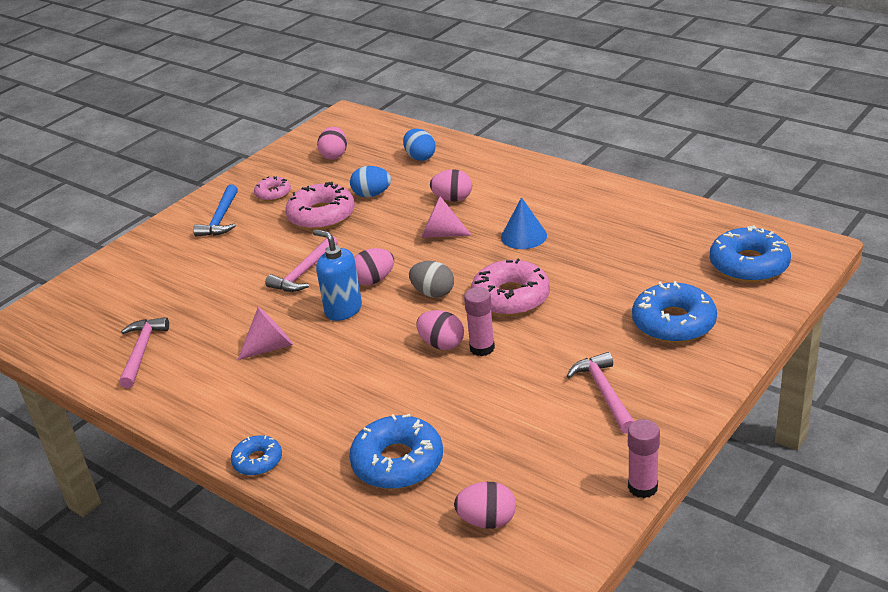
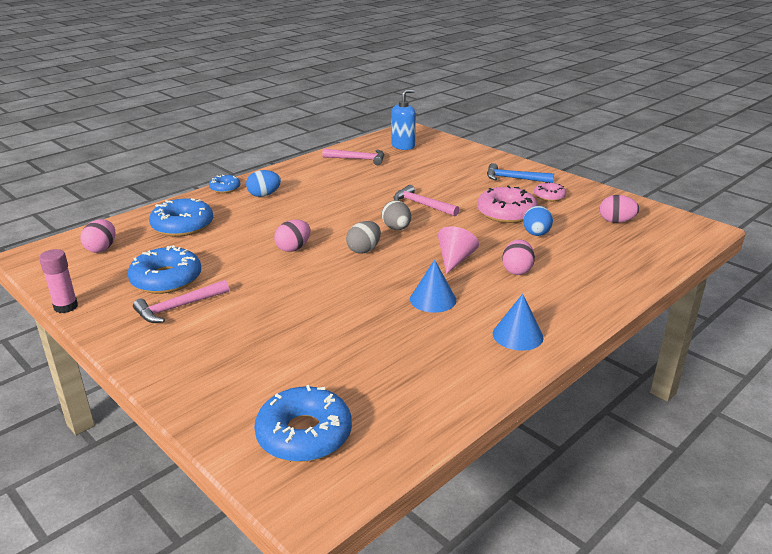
camera: 95 degrees right, 5 degrees down
pink cone [238,307,293,360] -> none
blue soap dispenser [313,229,362,321] -> blue soap dispenser moved to [391,89,416,150]
pink egg [354,248,394,285] -> grey egg [382,200,411,230]
blue egg [403,129,436,161] -> blue egg moved to [246,170,281,197]
pink glue stick [464,287,495,356] -> none
pink donut [471,258,550,316] -> none
pink hammer [567,352,634,433] -> pink hammer turned 150 degrees clockwise [133,280,229,323]
blue donut [632,281,717,343] -> blue donut moved to [127,245,201,294]
none -> blue cone [493,294,544,351]

